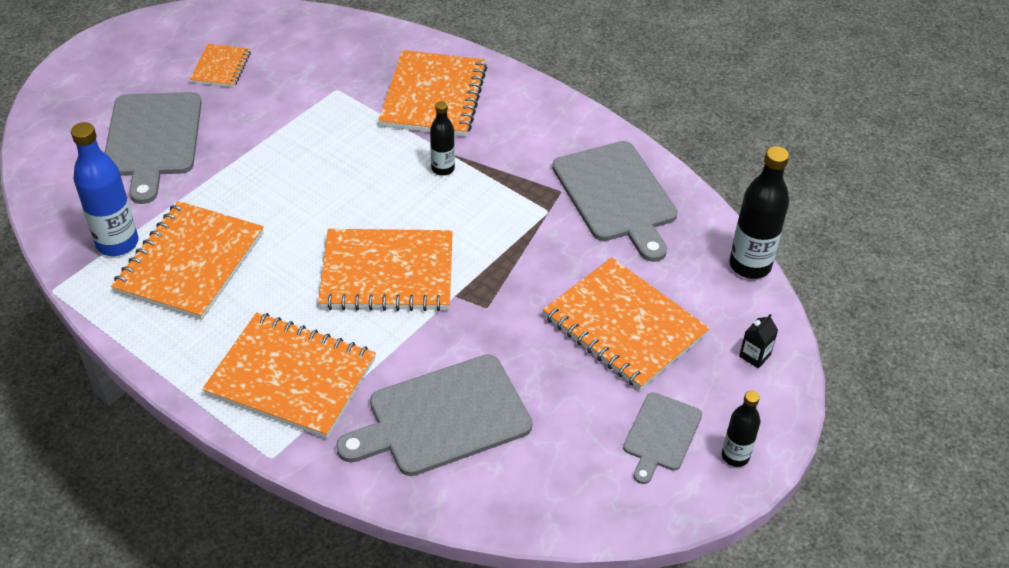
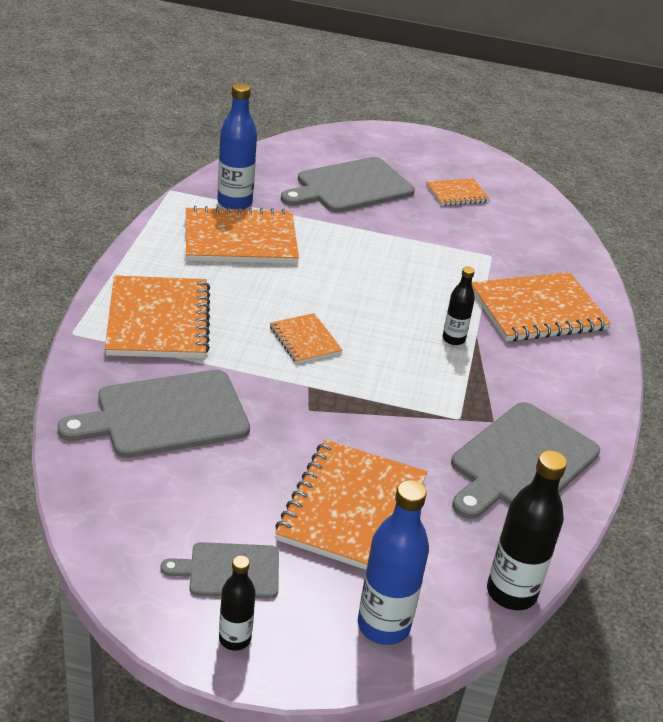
camera: 60 degrees right, 10 degrees down
orange notebook [318,229,453,311] -> orange notebook [270,313,343,364], size x0.53
grey cutting board [336,354,532,476] -> grey cutting board turned 60 degrees counterclockwise [58,370,250,458]
black carton [739,314,778,368] -> blue bottle [358,480,429,645]

